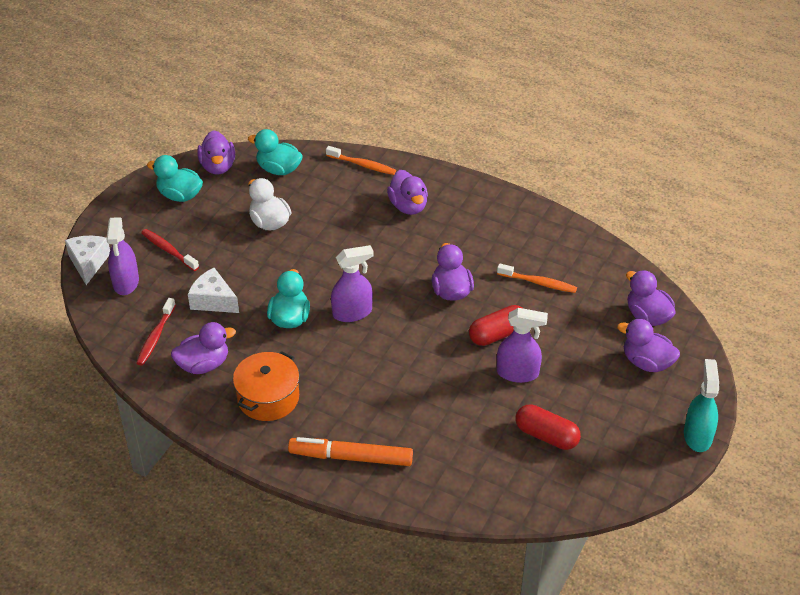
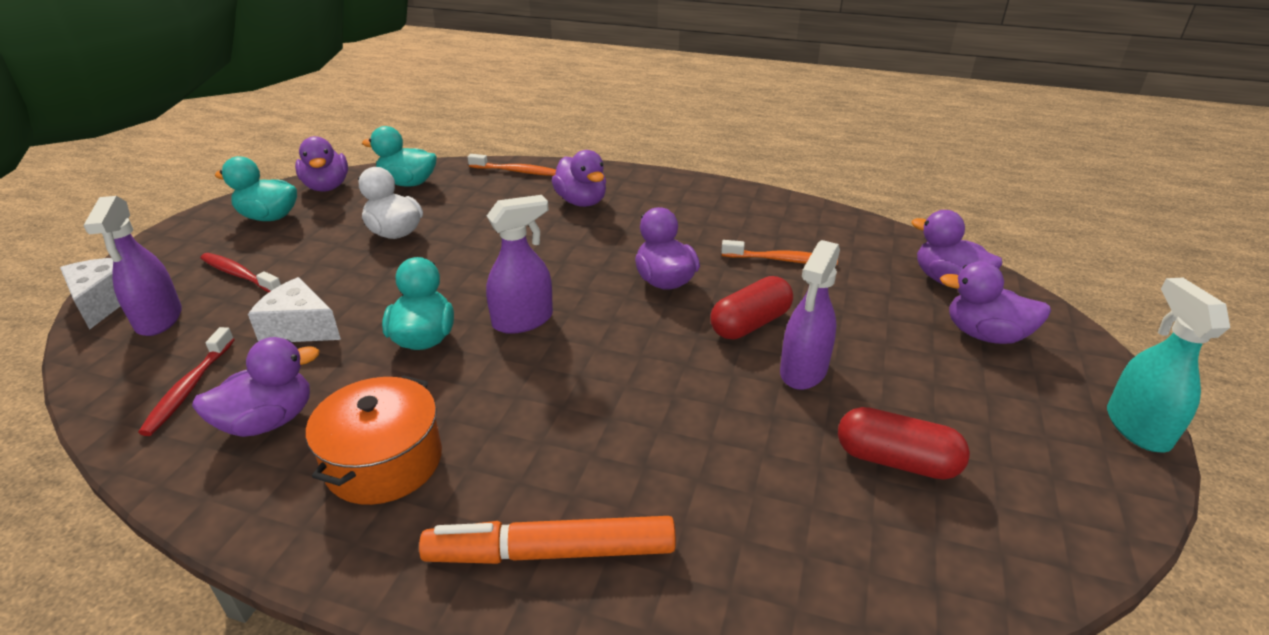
camera: 10 degrees left, 10 degrees down
purple spray bottle [497,308,548,383] -> purple spray bottle turned 120 degrees clockwise [780,240,840,390]

